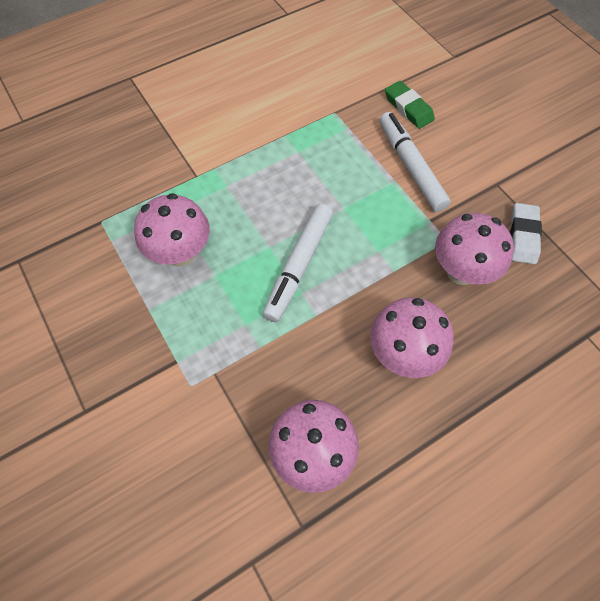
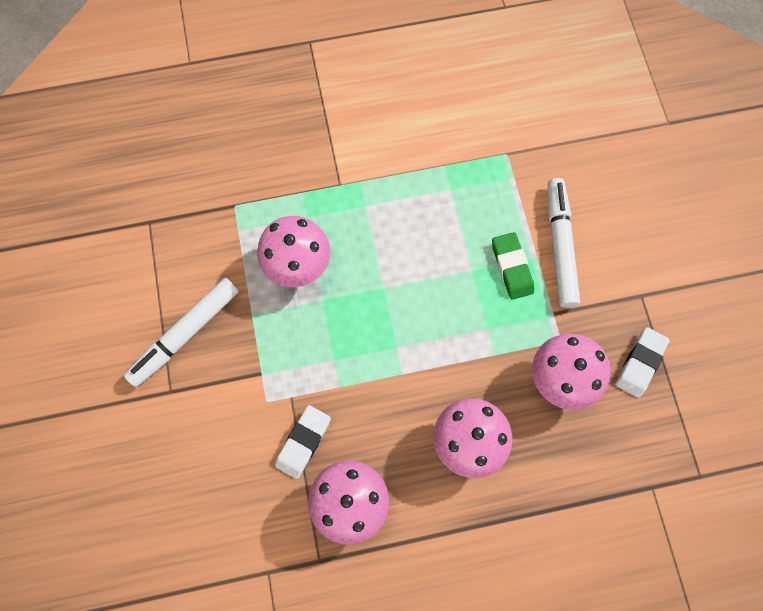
camera: 20 degrees right, 10 degrees up
white marker [263,204,333,322] -> white marker moved to [124,278,239,387]
green eraser [385,81,435,129] -> green eraser moved to [492,232,534,300]
none -> white eraser [275,405,331,479]

